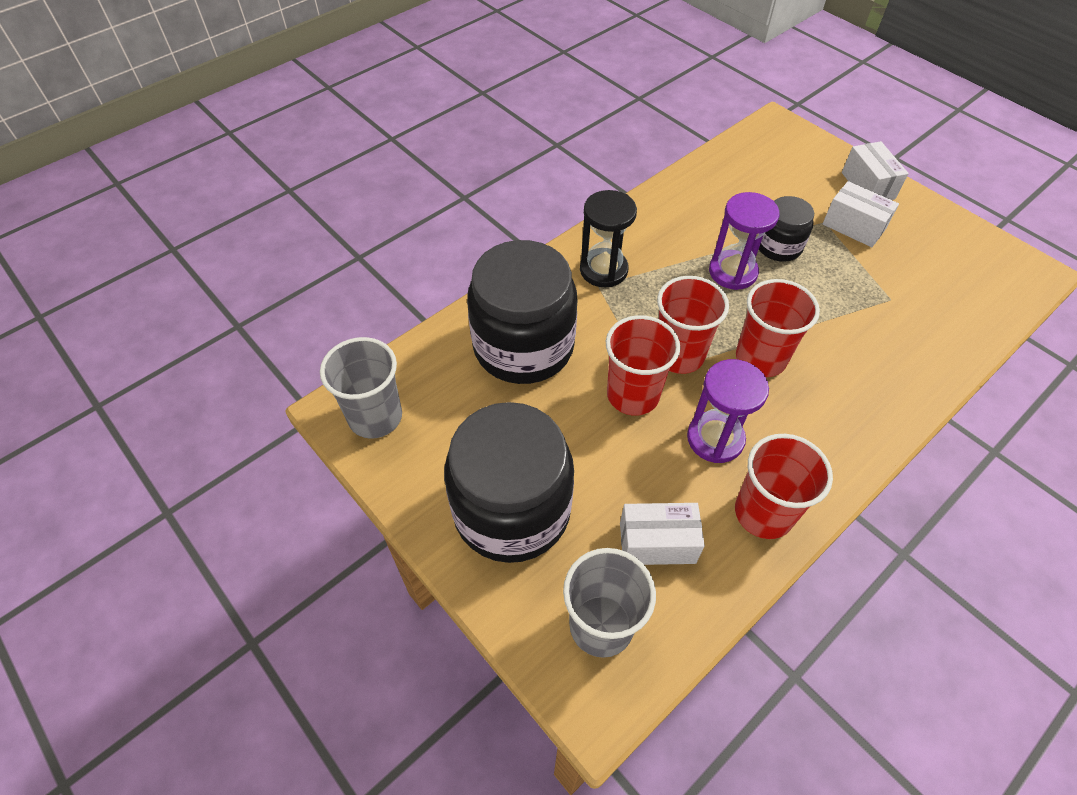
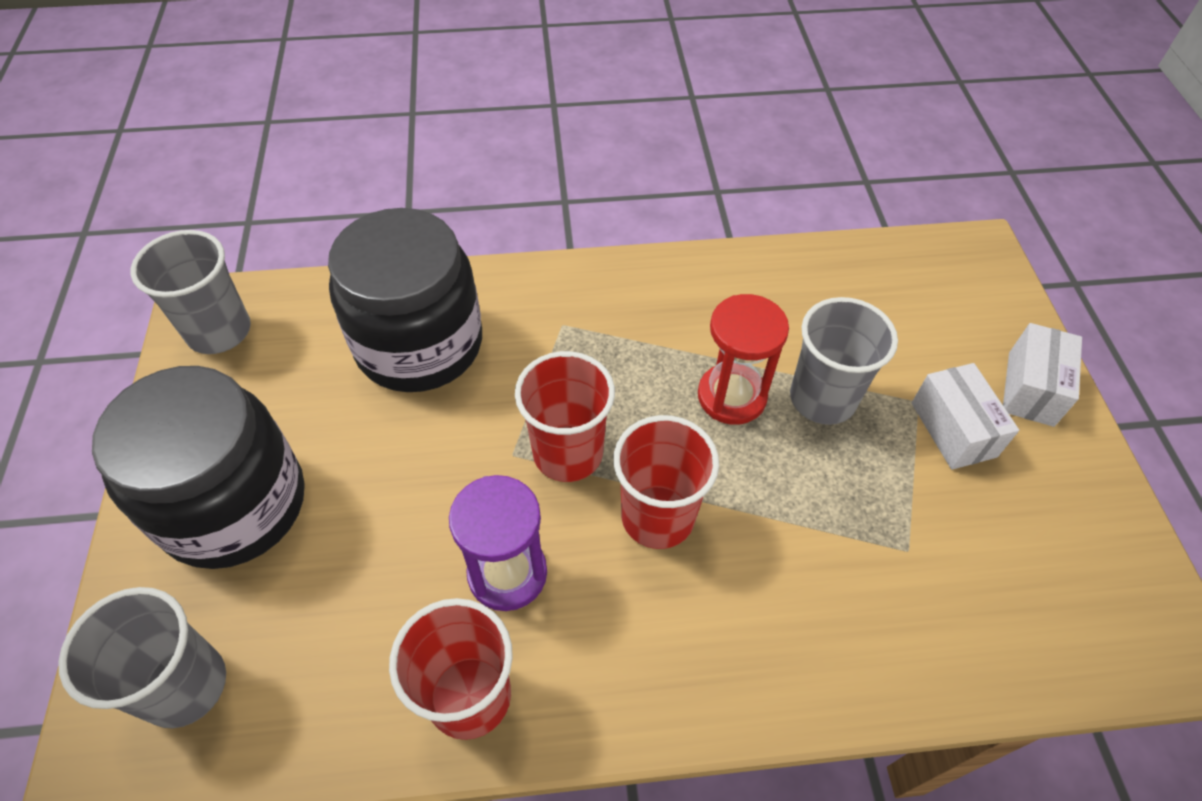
camera: 35 degrees right, 0 degrees up
black hourglass [580,190,637,287] -> none
red cup [606,315,680,415] -> none
white box [620,503,705,565] -> none
purple hourglass [709,192,780,290] -> red hourglass [698,294,789,425]
black jar [759,196,814,262] -> grey cup [790,297,898,425]

